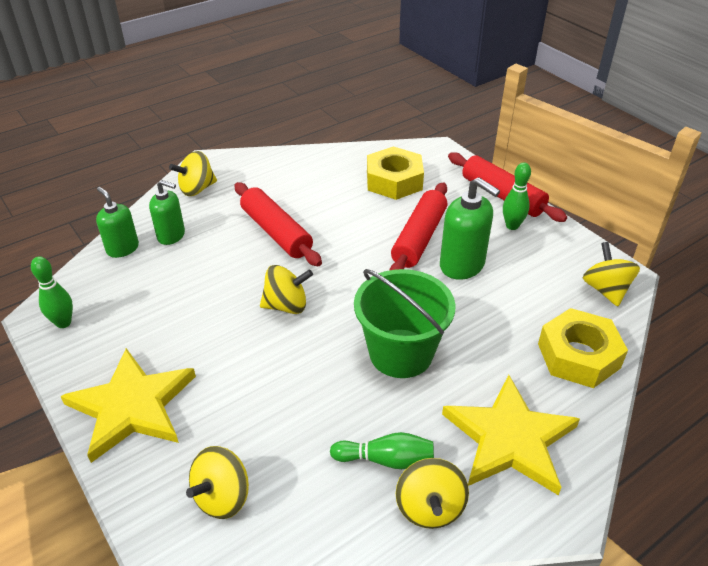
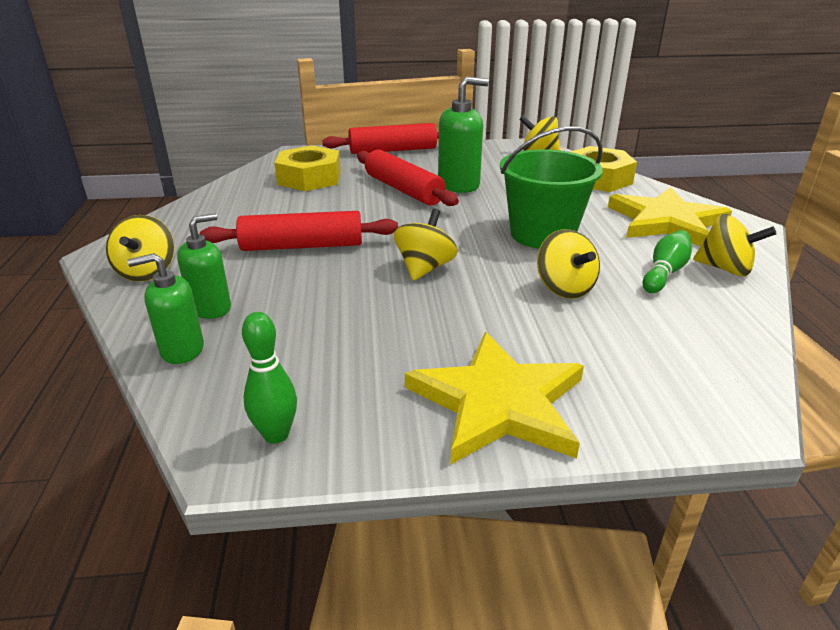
camera: 60 degrees left, 10 degrees down
yellow spinning top [186,446,249,519] -> yellow spinning top moved to [537,229,600,299]
green bowling pin [503,162,531,230] -> none

